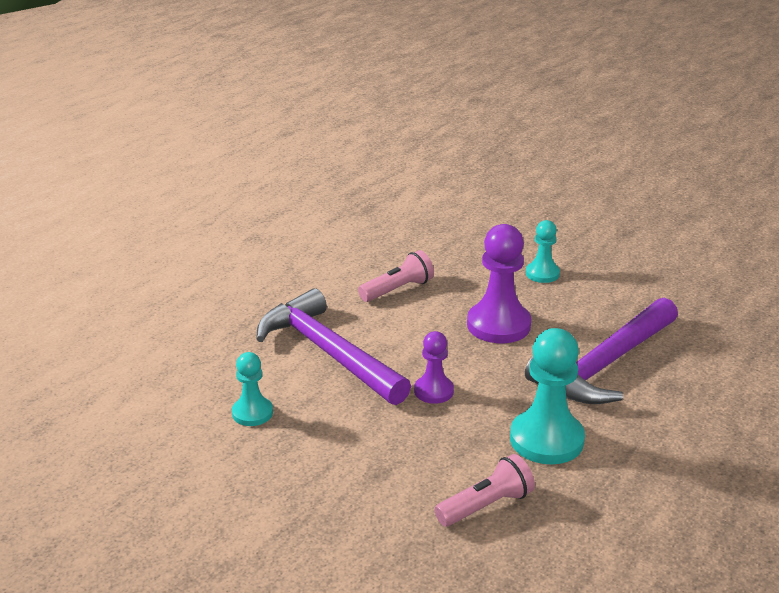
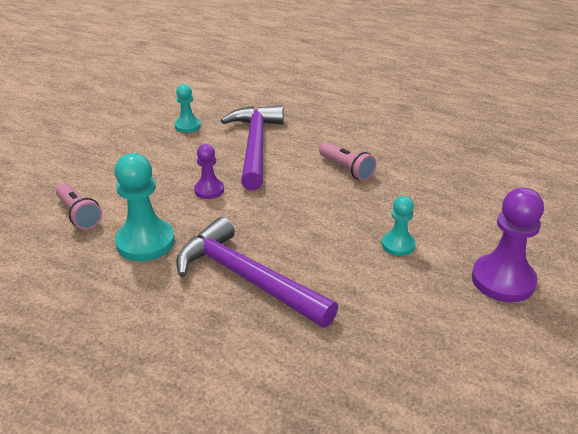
camera: 85 degrees right, 5 degrees up
purple hammer [256,288,411,405] -> purple hammer turned 45 degrees counterclockwise [221,105,283,190]
purple pawn [467,224,531,343] -> purple pawn moved to [472,188,544,302]

